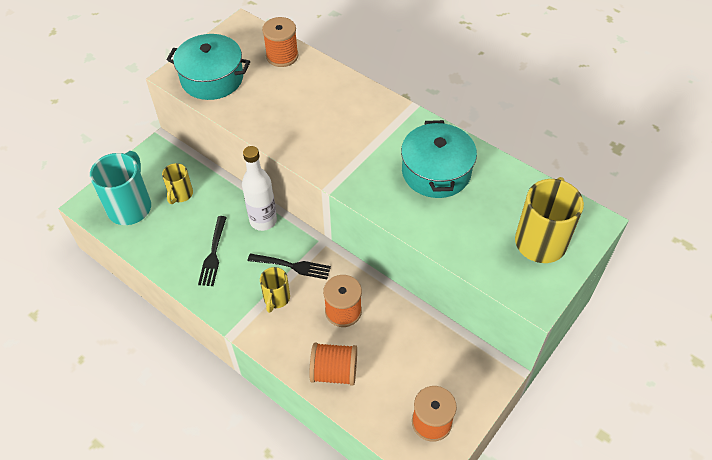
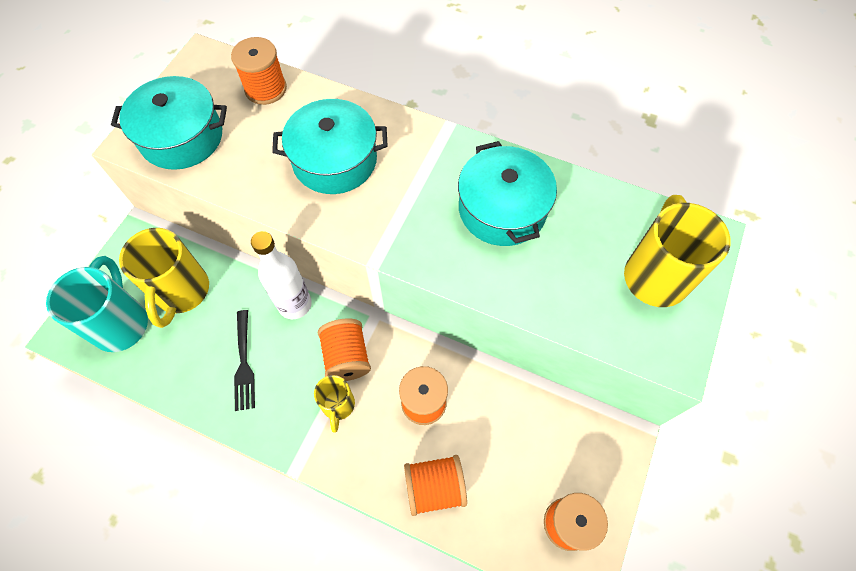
camera: 15 degrees left, 10 degrees up
yellow mug [162,163,193,204] -> yellow mug [119,228,209,328], size x1.80
black fork [248,253,331,279] -> orange spool [318,319,371,381]
none -> turquoise pot [272,99,388,194]

